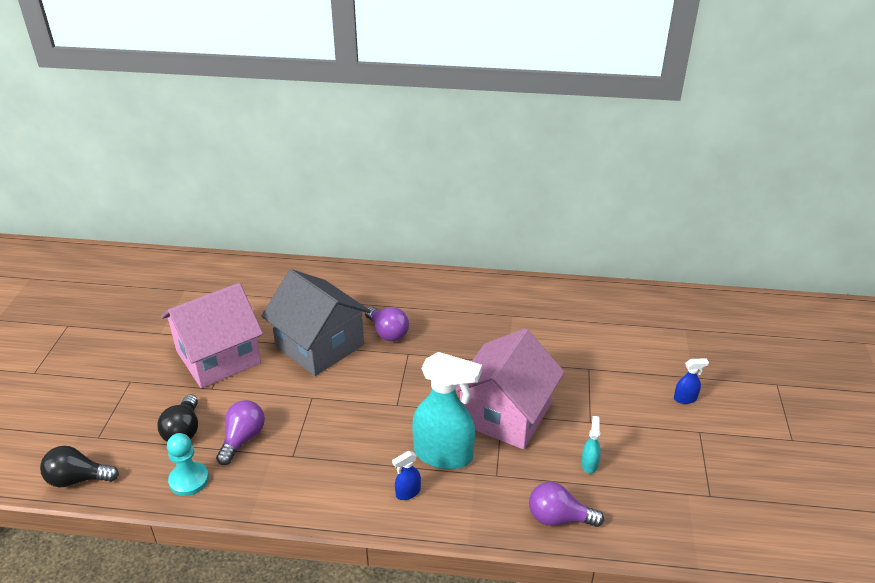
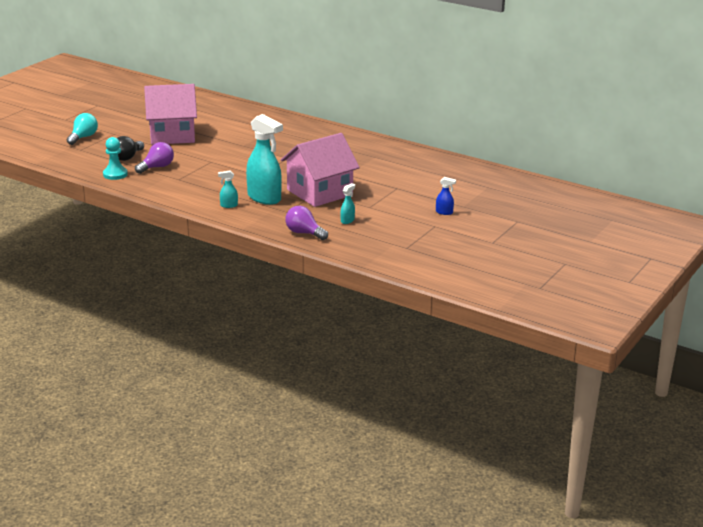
camera: 25 degrees right, 10 degrees down
black light bulb [40,446,119,488] -> none
grey house [261,269,371,376] -> none
purple light bulb [365,307,409,341] -> none
blue spray bottle [392,451,421,500] -> turquoise spray bottle [218,171,238,208]
none -> turquoise light bulb [67,113,98,145]

